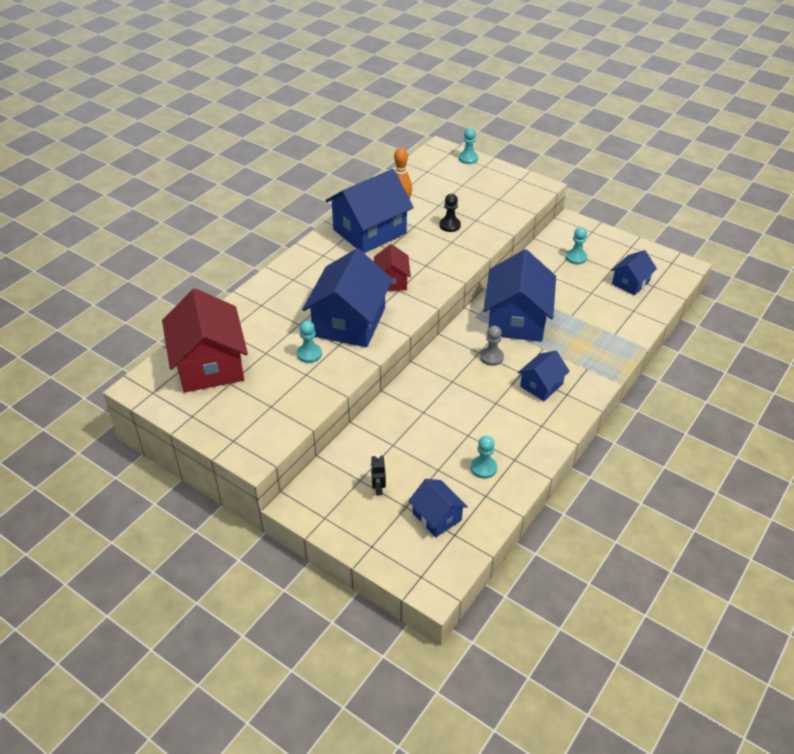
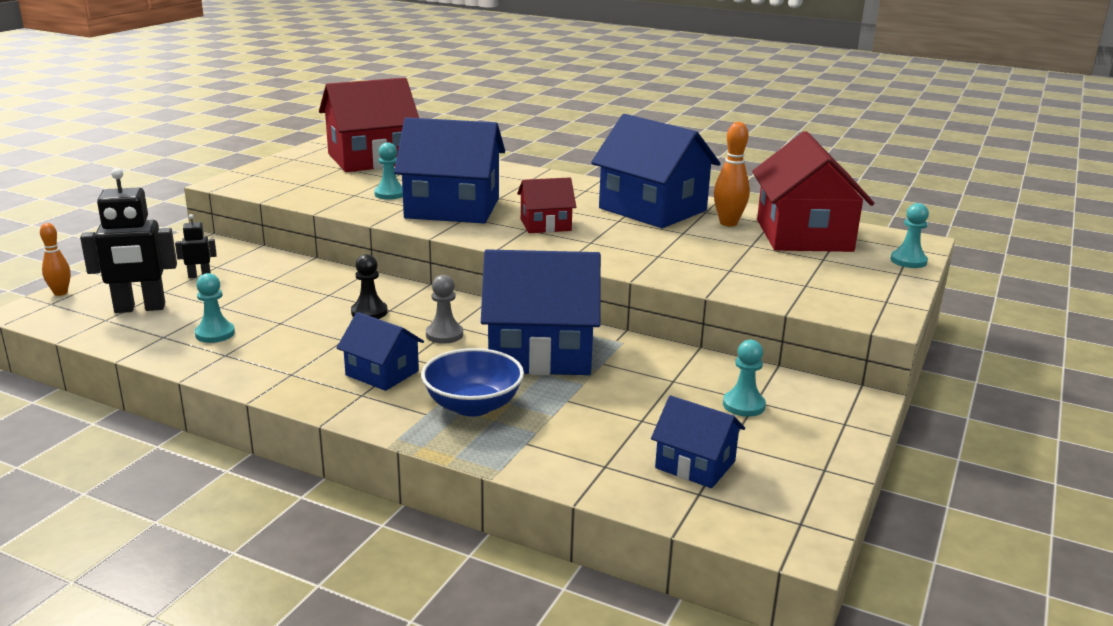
camera: 80 degrees right, 20 degrees down
blue house [408,479,468,537] -> black robot [80,168,177,313]
black pawn [440,194,461,232] -> black pawn moved to [351,254,388,319]
none -> orange bowling pin [40,223,71,296]
none -> blue bowl [421,348,524,416]
none -> red house [752,131,875,252]

